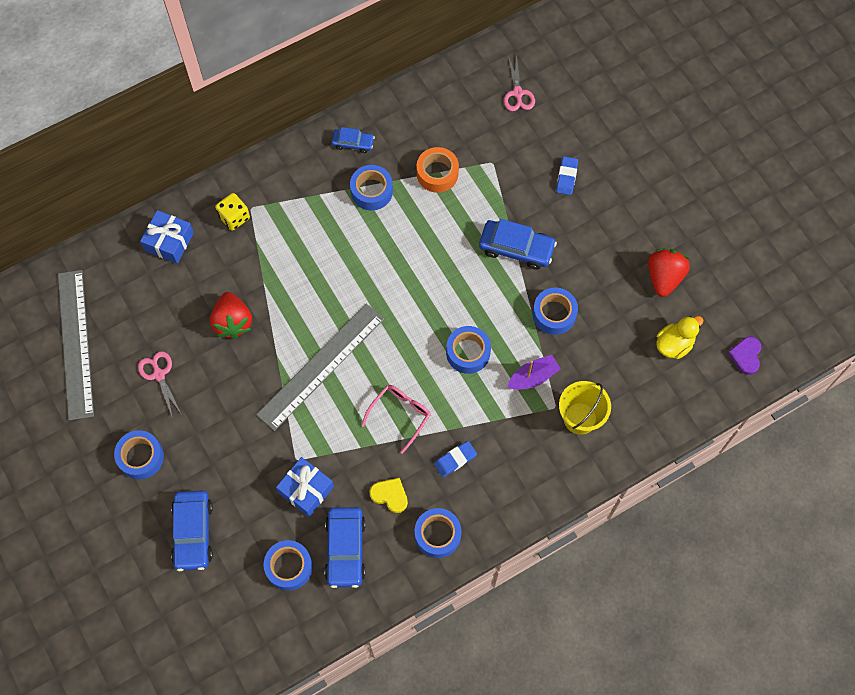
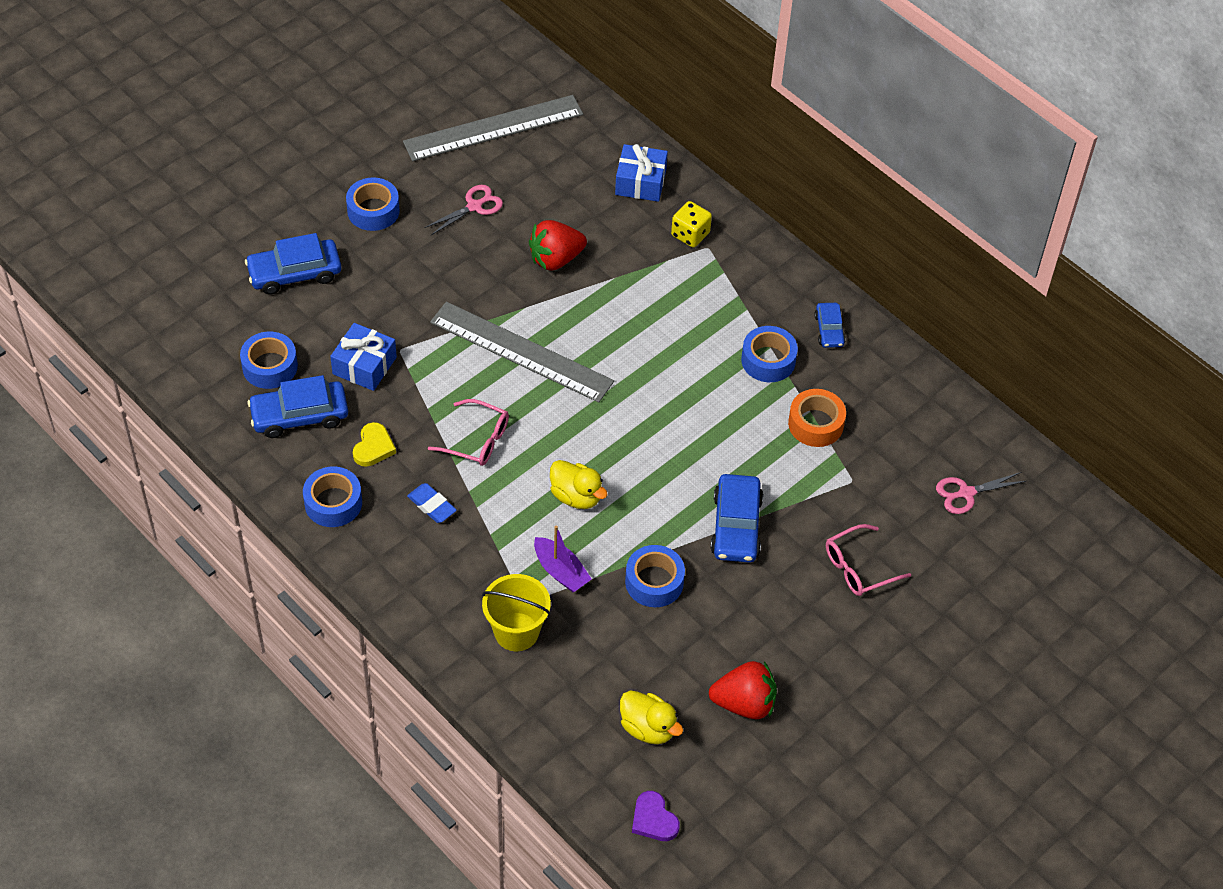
camera: 75 degrees right, 15 degrees down
blue tape [446,326,491,374] -> yellow duck [550,460,608,509]
blue eraser [556,156,578,195] -> pink glasses [826,524,911,596]
purple heart [728,337,761,375] -> purple heart turned 120 degrees counterclockwise [632,791,680,841]

